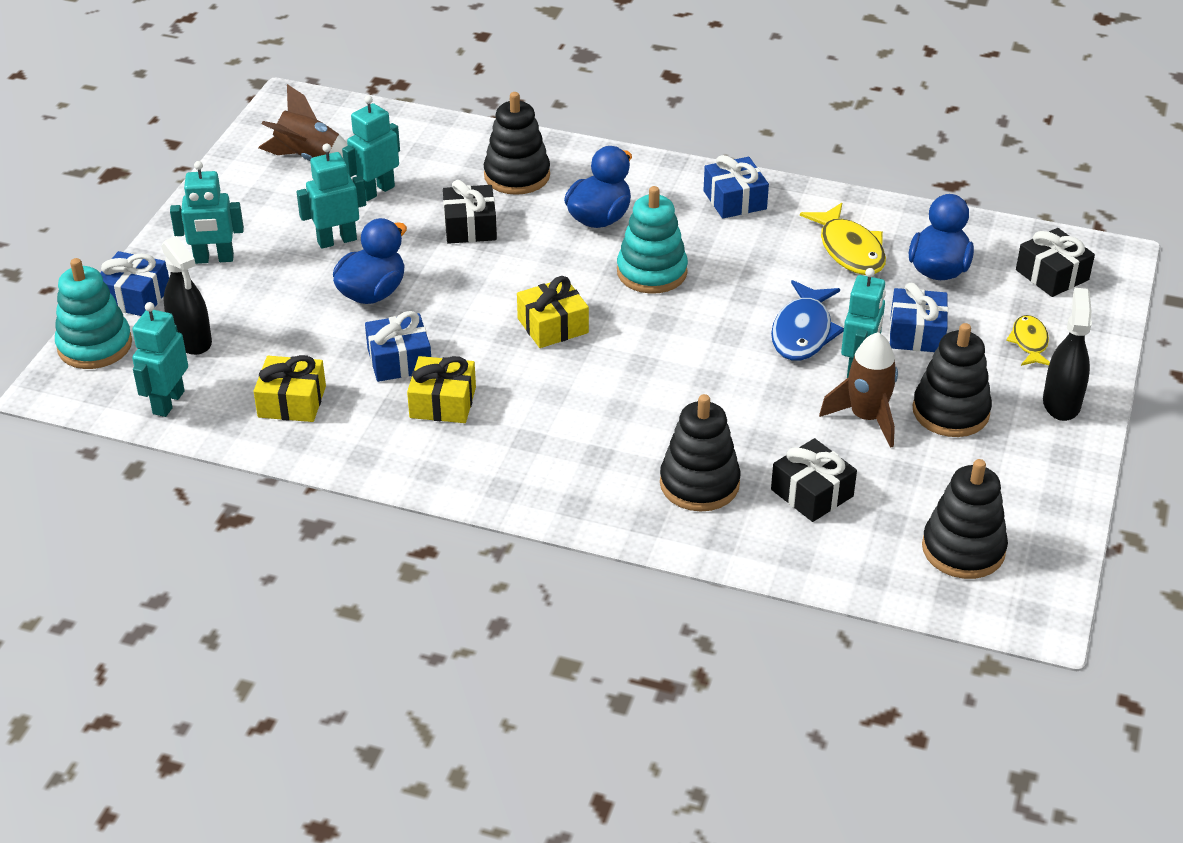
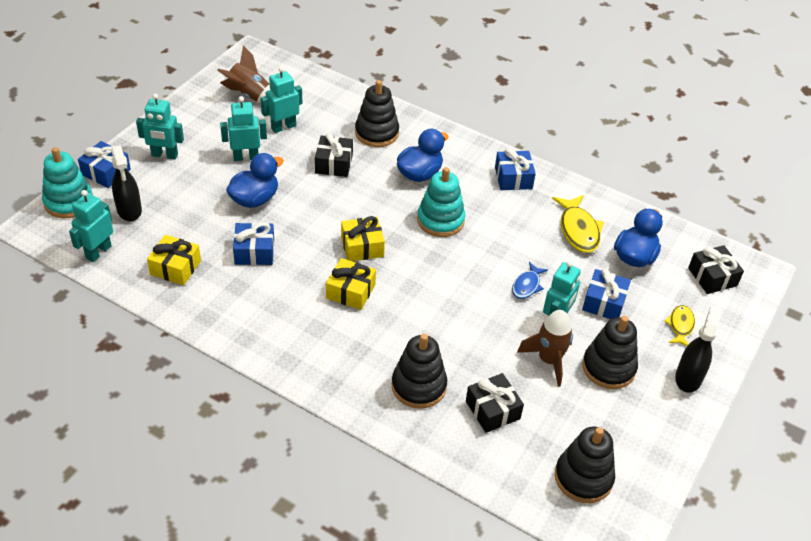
camera: 10 degrees right, 5 degrees up
yellow gift [407,356,476,423] -> yellow gift moved to [326,258,376,310]
blue fish [771,280,844,361] -> blue fish [512,262,548,299], size x0.61

